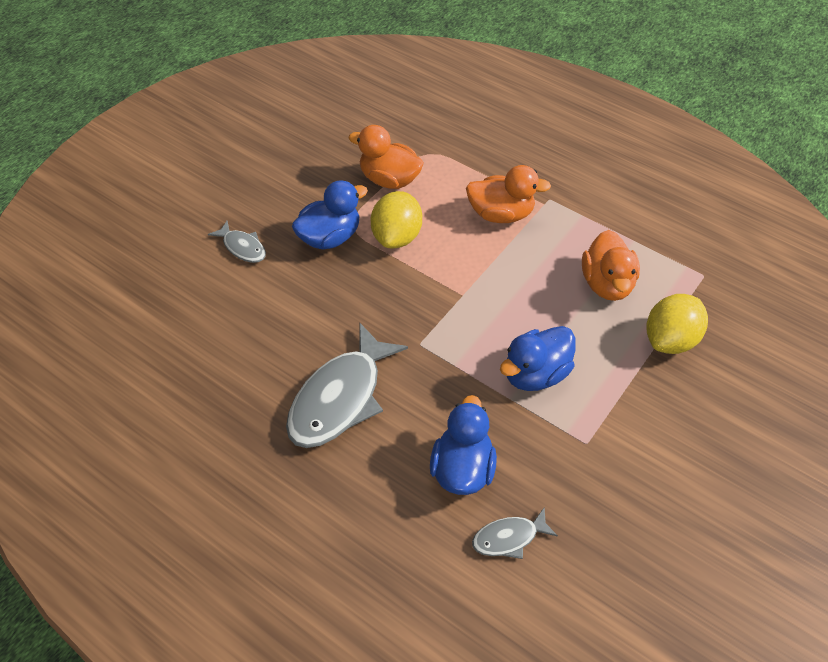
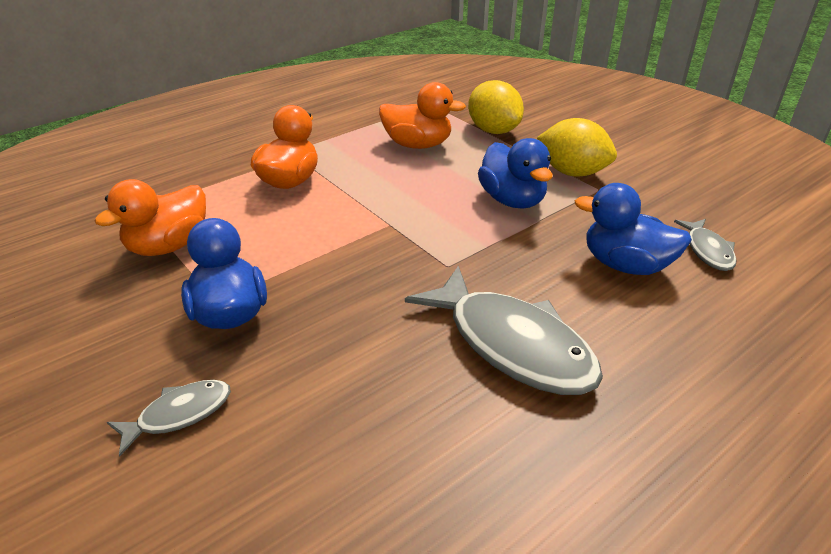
camera: 75 degrees left, 15 degrees down
yellow lemon [370,191,422,248] -> yellow lemon moved to [537,118,617,177]

